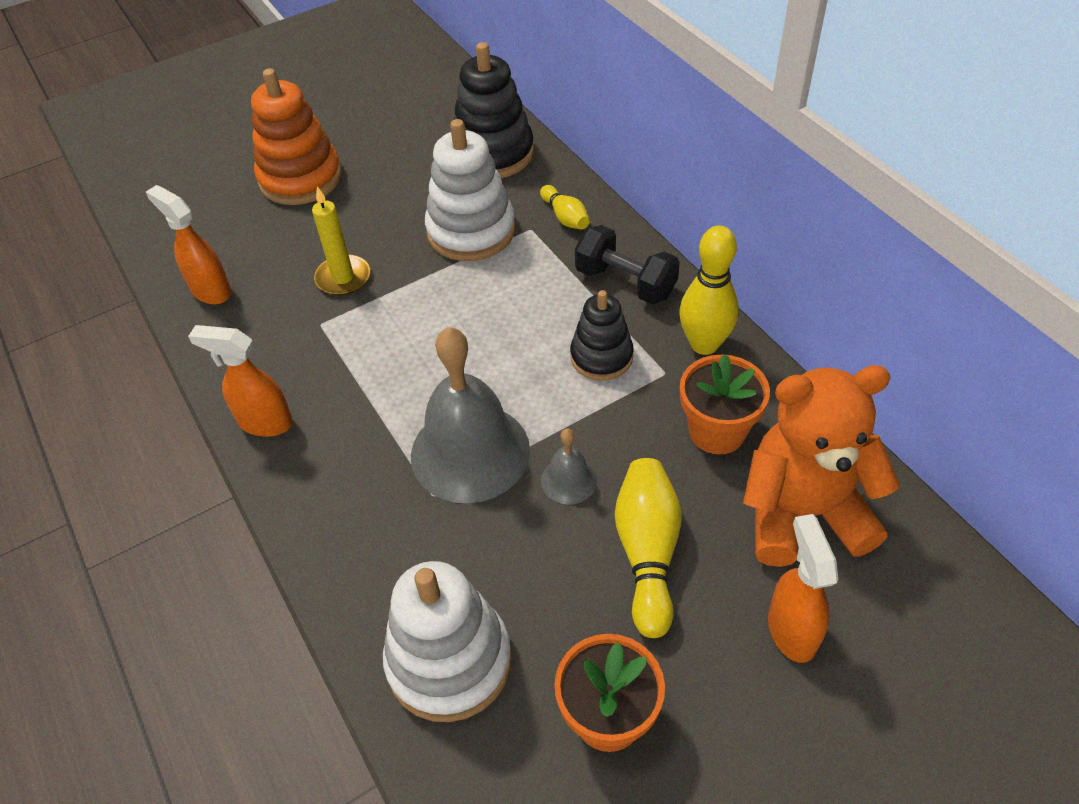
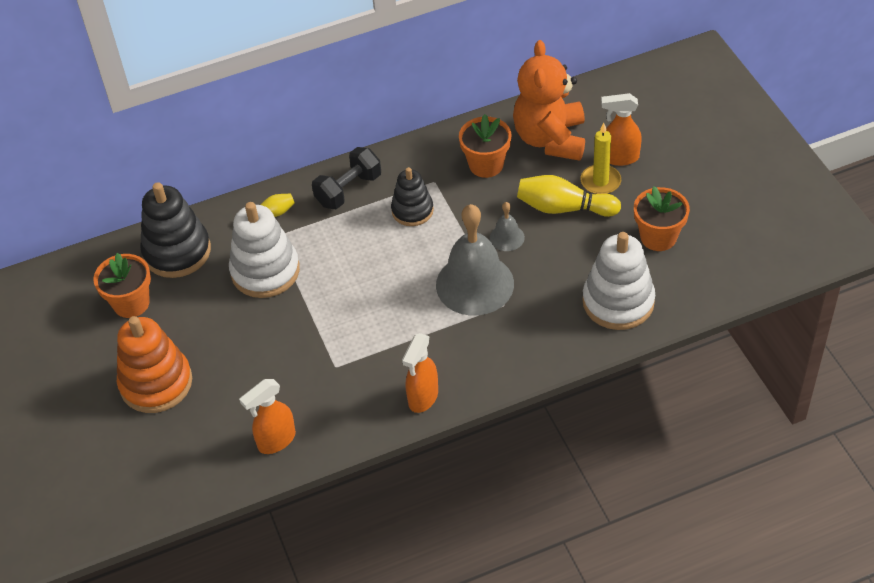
camera: 80 degrees left, 0 degrees up
yellow candle [312,186,370,295] -> yellow candle moved to [581,123,621,194]
yellow bowling pin [679,226,739,355] -> none
none -> orange flower pot [93,253,151,318]

